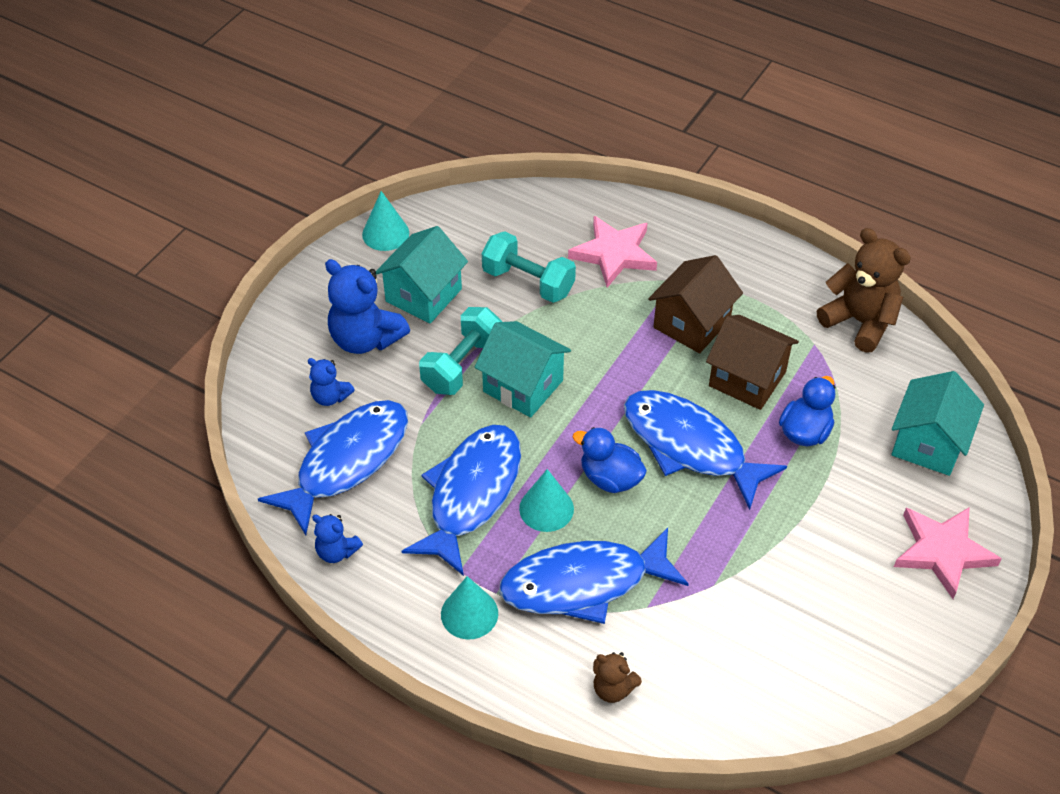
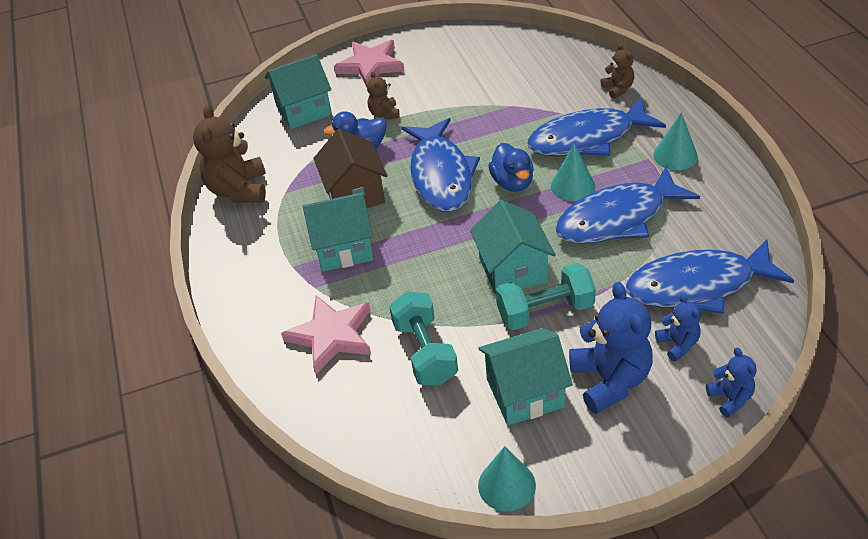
camera: 135 degrees left, 5 degrees down
blue teddy bear [312,514,363,563] -> blue teddy bear moved to [706,347,757,418]
blue fish [499,528,689,624] -> blue fish turned 135 degrees clockwise [527,97,666,156]
brown house [648,255,743,353] -> turquoise house [303,192,374,272]
none -> brown teddy bear [367,71,399,119]

